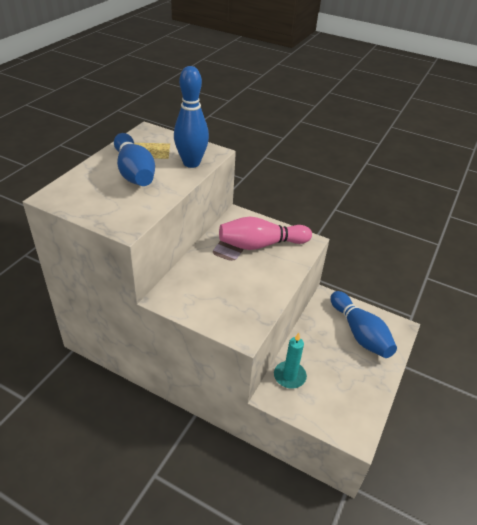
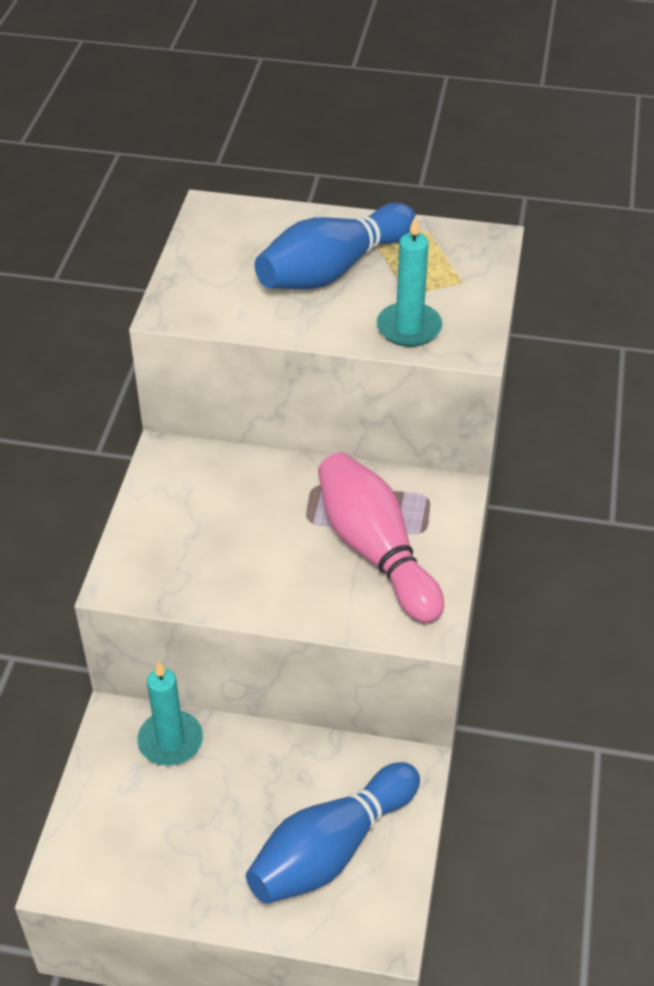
camera: 75 degrees right, 5 degrees up
blue bowling pin [174,66,209,168] -> turquoise candle [377,215,442,347]

